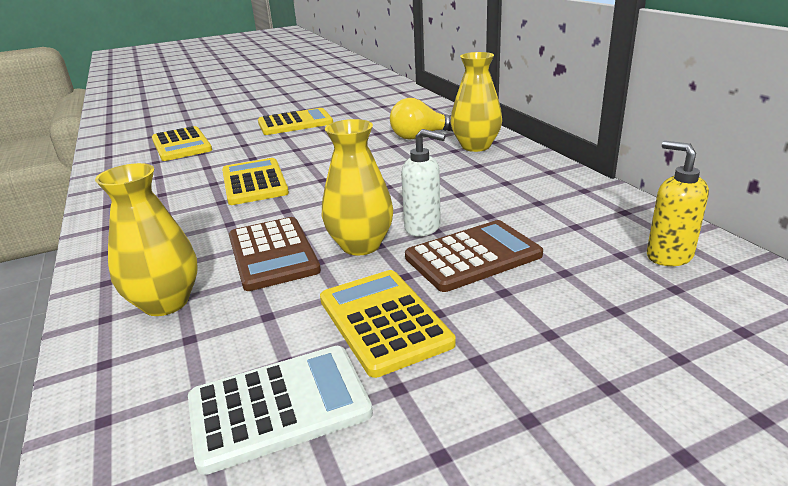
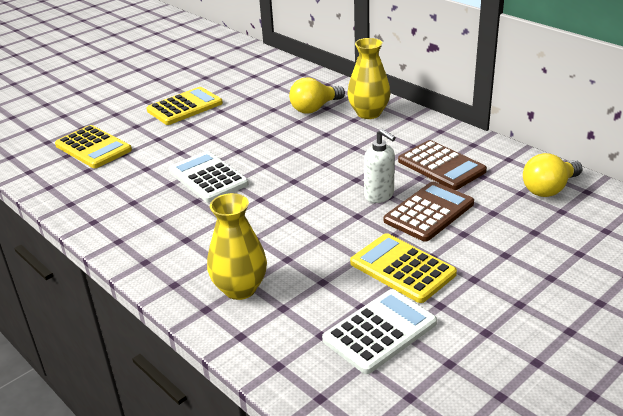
camera: 20 degrees left, 5 degrees up
yellow calculator [222,158,289,205] -> white calculator [169,151,249,203]
brown calculator [229,217,321,291] -> brown calculator moved to [398,140,487,190]
yellow vase [322,119,393,256] -> none
white soap dispenser [401,129,446,237] -> white soap dispenser turned 45 degrees clockwise [364,129,396,203]
yellow soap dispenser [647,141,709,266] -> yellow light bulb [523,153,582,197]

